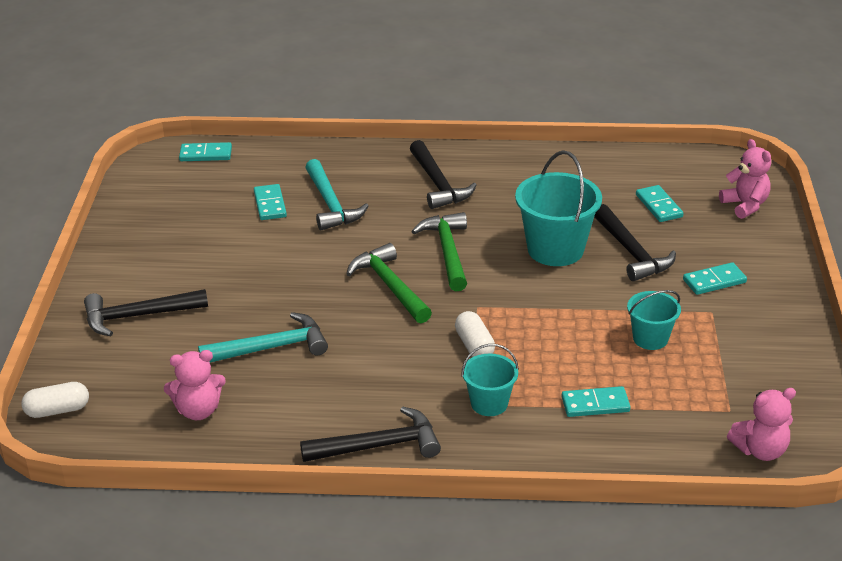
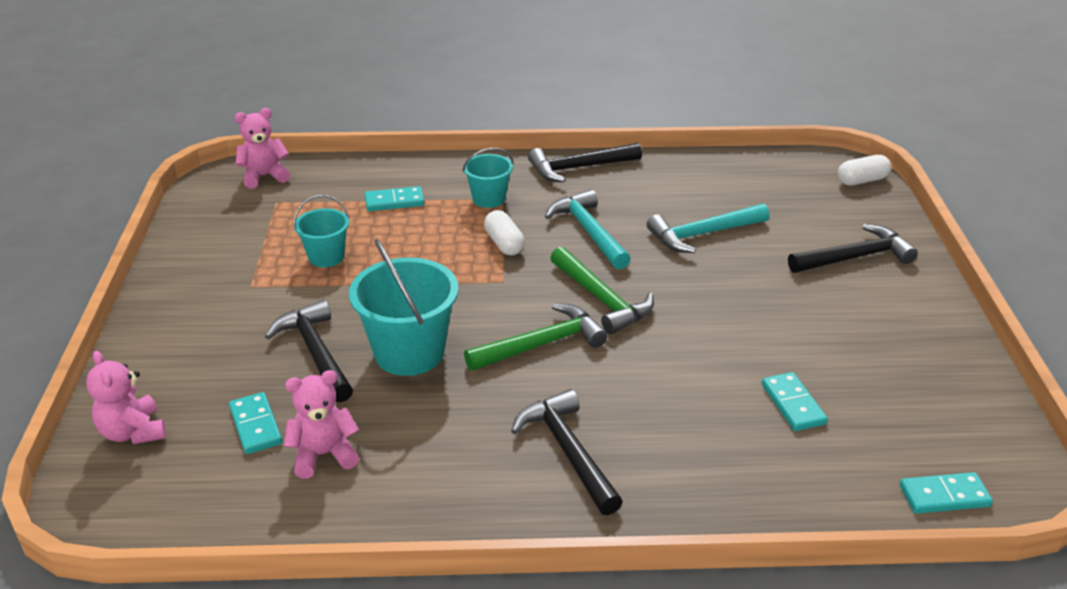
camera: 175 degrees right, 0 degrees up
pink teddy bear [164,350,226,420] -> pink teddy bear moved to [284,370,359,479]
turquoise hammer [305,159,369,230] -> turquoise hammer moved to [545,189,631,269]
green hammer [411,212,467,291] -> green hammer turned 105 degrees counterclockwise [464,303,608,371]
turquoise domino [683,262,747,295] -> none

